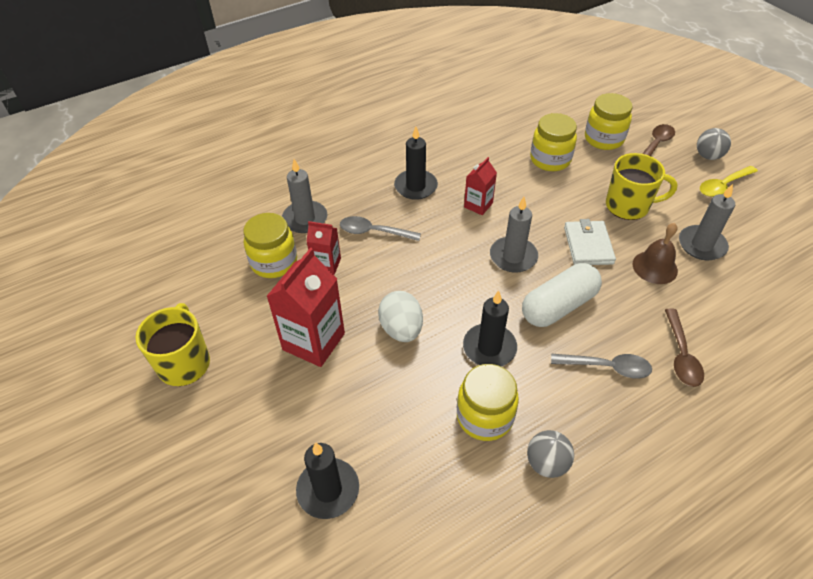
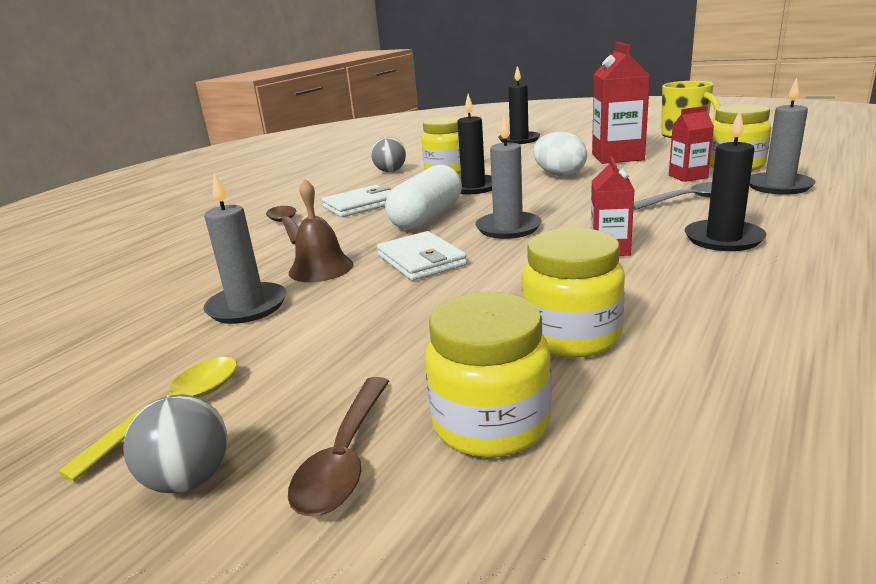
camera: 155 degrees right, 25 degrees down
grey spoon [551,354,652,379] -> white wallet [322,185,391,217]
yellow mug [606,153,678,220] -> none

